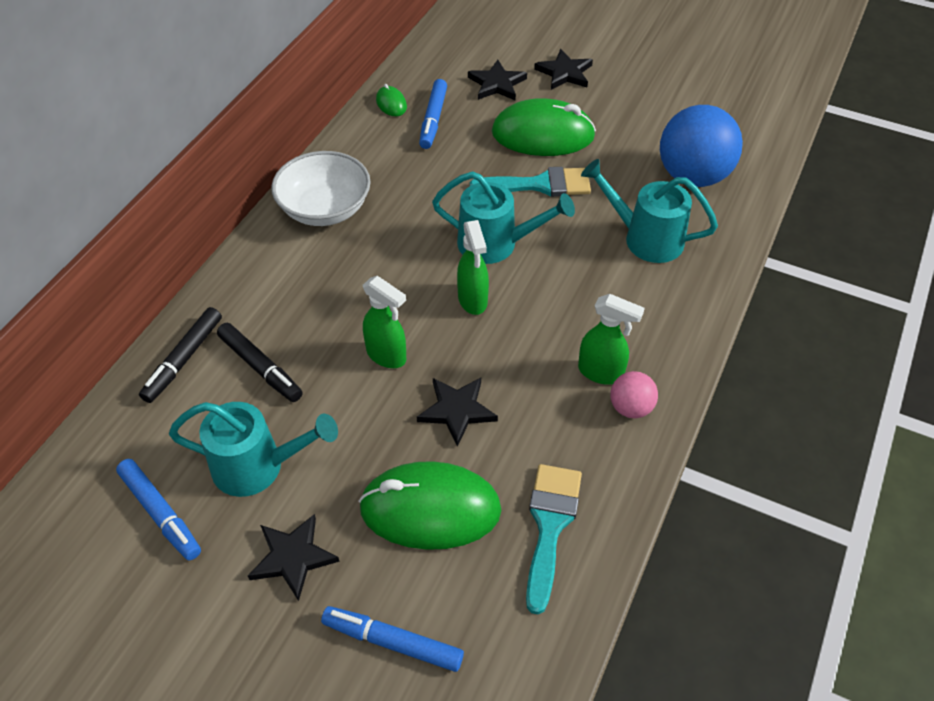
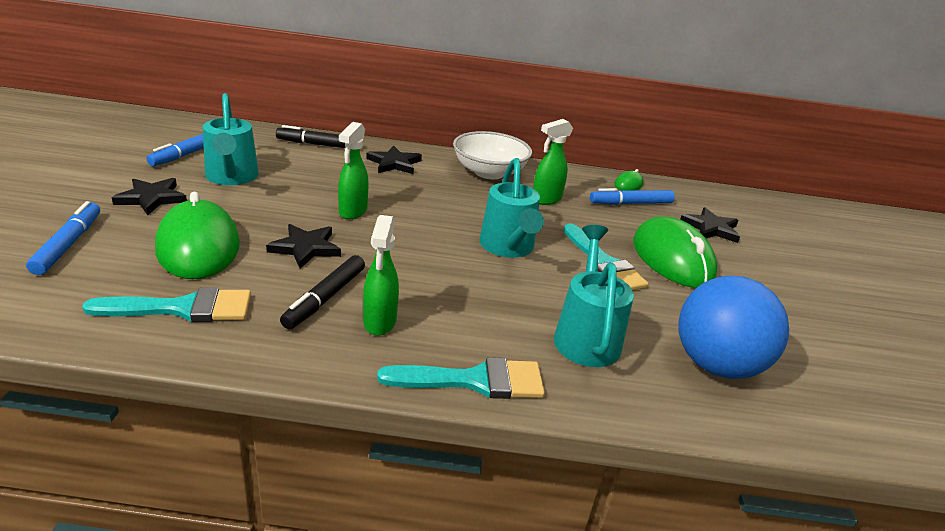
camera: 65 degrees right, 20 degrees down
black marker [217,323,303,402] -> black marker moved to [280,255,365,329]
green spray bottle [457,220,489,315] -> green spray bottle moved to [533,119,573,205]
black star [534,49,593,90] -> black star moved to [366,145,422,174]
pink ball [610,371,658,419] -> none
none -> turquoise brush [377,357,545,399]

